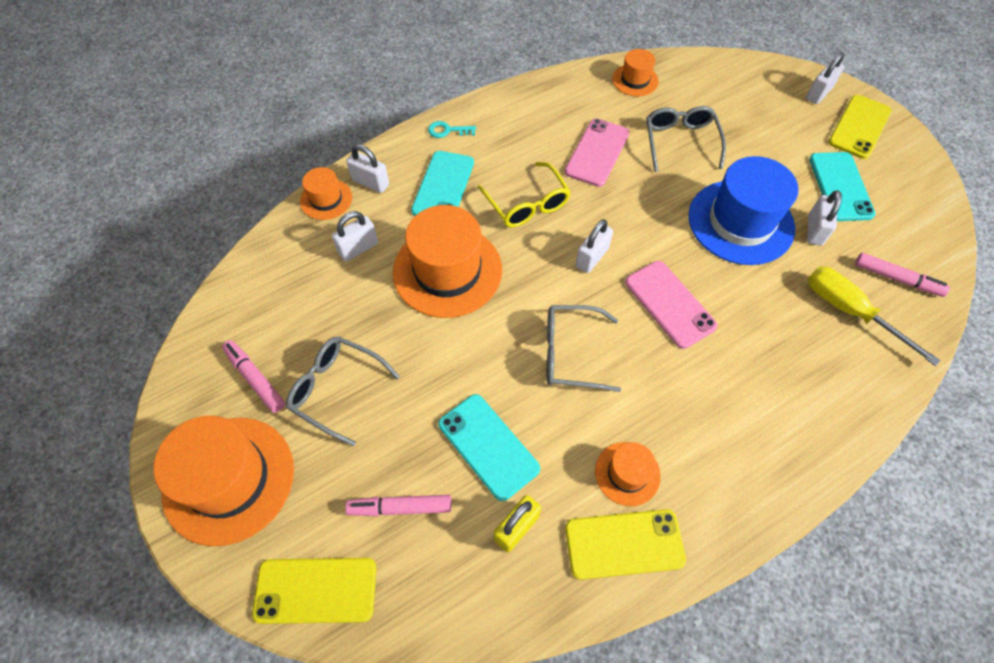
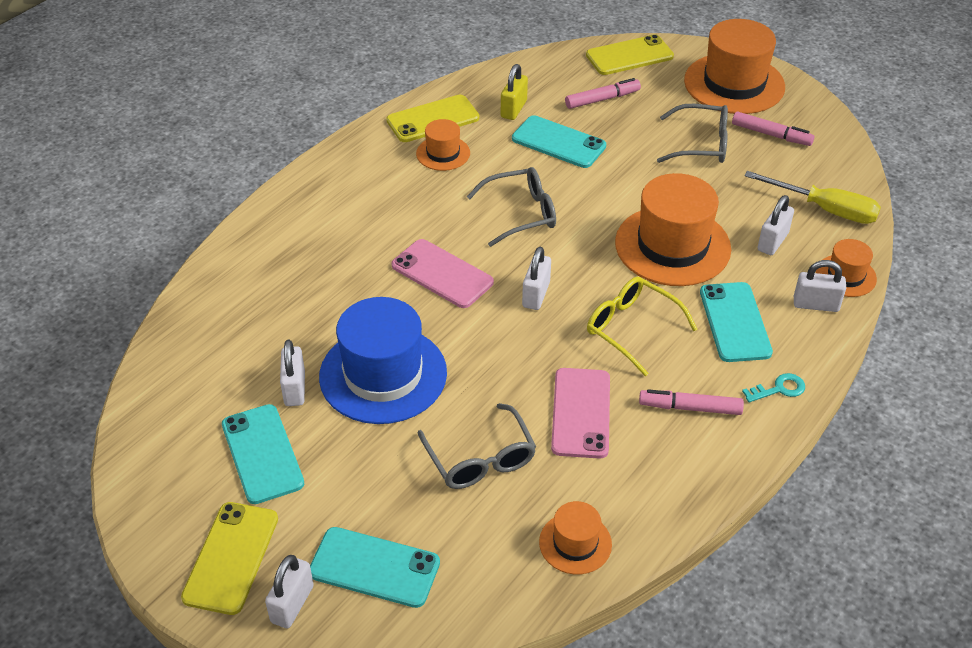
camera: 160 degrees right, 15 degrees down
yellow screwdriver [808,267,941,366] -> yellow screwdriver moved to [744,171,881,224]
pink marker [855,253,950,297] -> pink marker moved to [639,389,744,415]
none -> turquoise phone [310,527,440,608]

